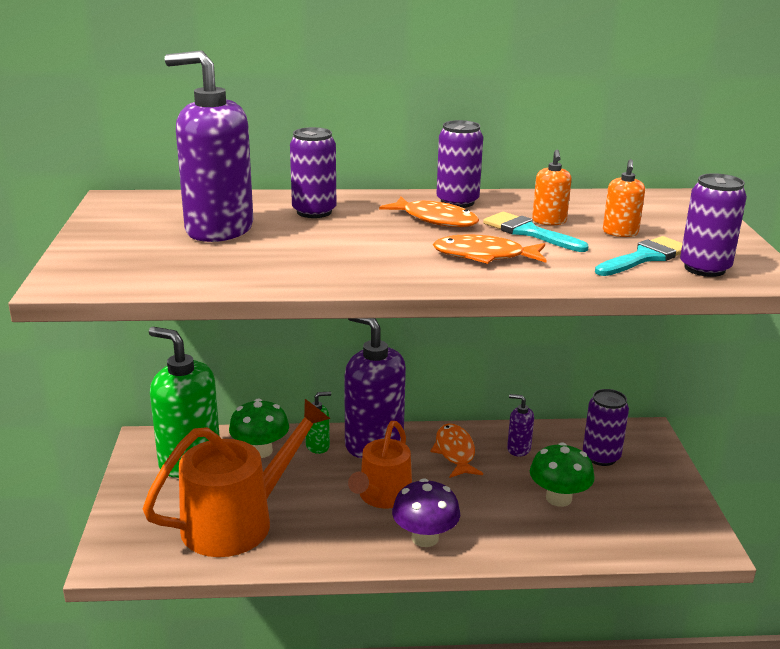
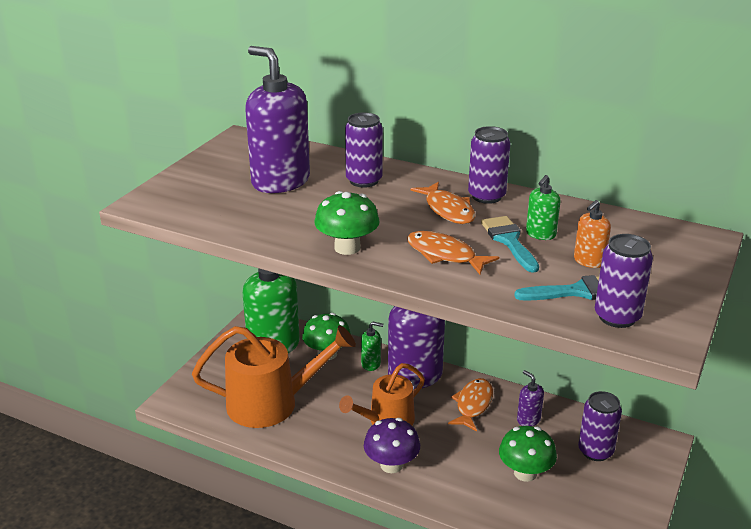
camera: 30 degrees right, 5 degrees up
orange soap dispenser [532,150,571,226] -> green soap dispenser [526,175,560,240]
none -> green mushroom [314,191,380,255]

